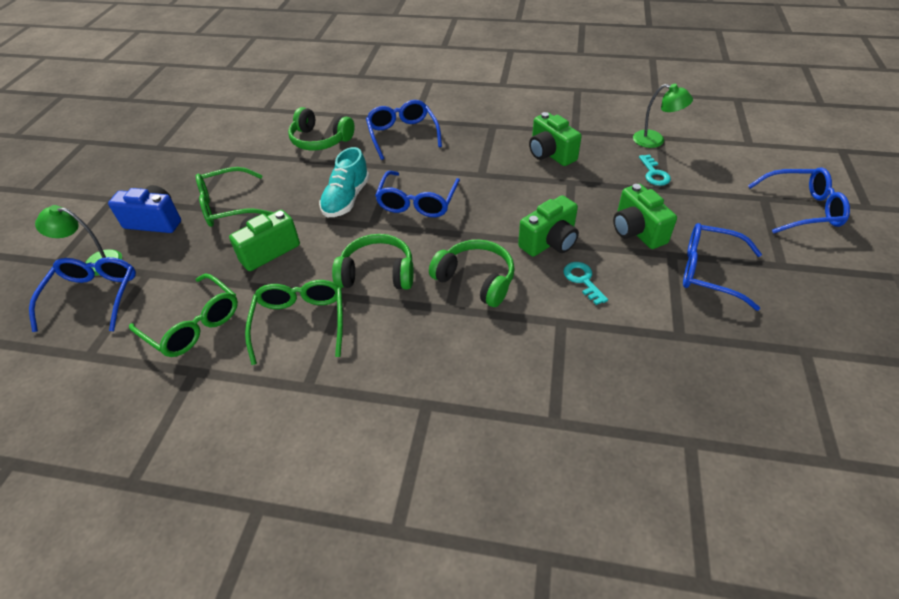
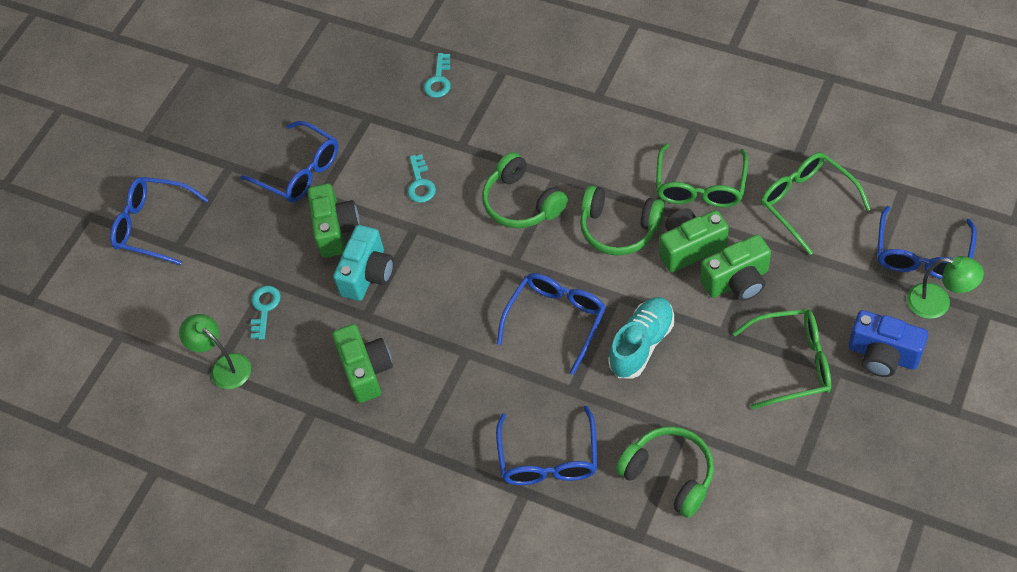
camera: 160 degrees left, 10 degrees up
green camera [518,195,579,257] -> green camera moved to [659,208,729,272]
none -> turquoise camera [333,225,394,301]
none -> turquoise key [424,53,451,98]

